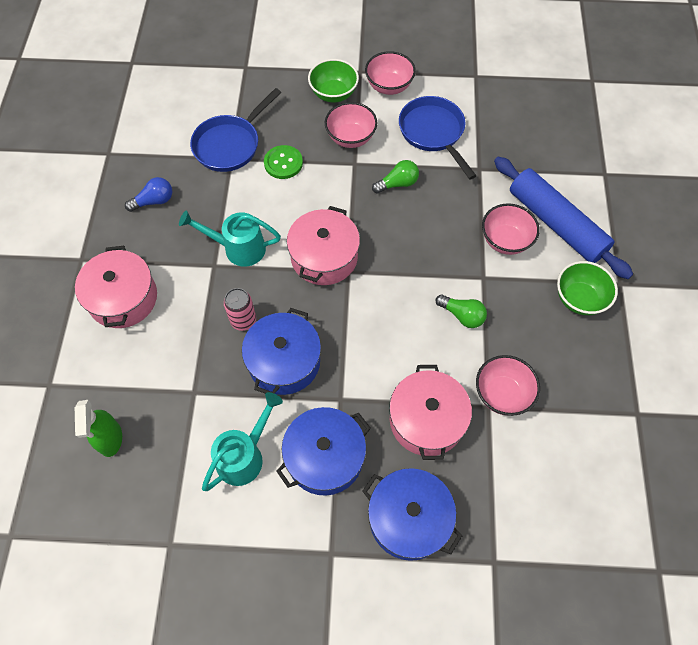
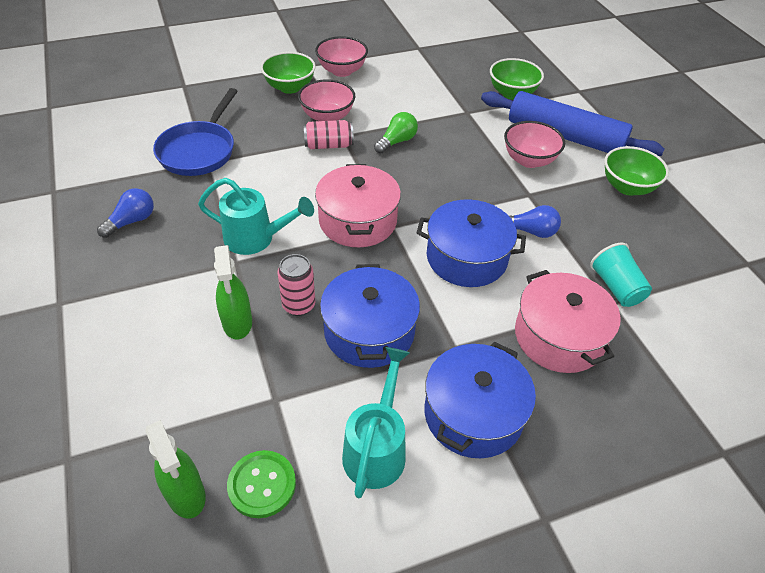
camera: 25 degrees left, 15 degrees down
pink pot [75,246,157,328] -> none
turquoise watering can [179,210,281,267] -> turquoise watering can turned 150 degrees counterclockwise [198,178,314,255]
green button [264,145,303,179] -> green button moved to [227,450,296,518]
blue pot [362,468,462,561] -> blue pot moved to [417,199,526,287]
blue pan [399,96,476,180] -> none
green light bulb [435,294,487,328] -> blue light bulb [509,205,561,238]
pink bowl [476,355,540,416] -> turquoise cup [590,243,652,307]
none -> green spray bottle [214,245,252,340]
none -> pink can [303,120,354,149]
none -> green bowl [490,58,544,100]

